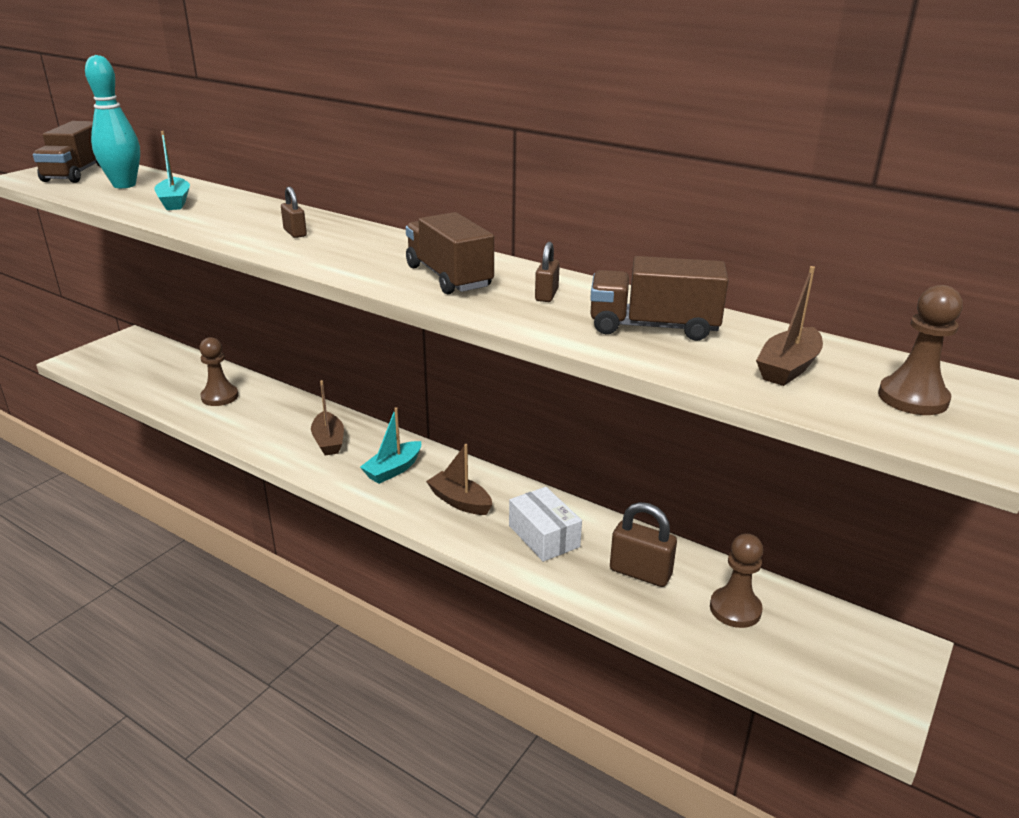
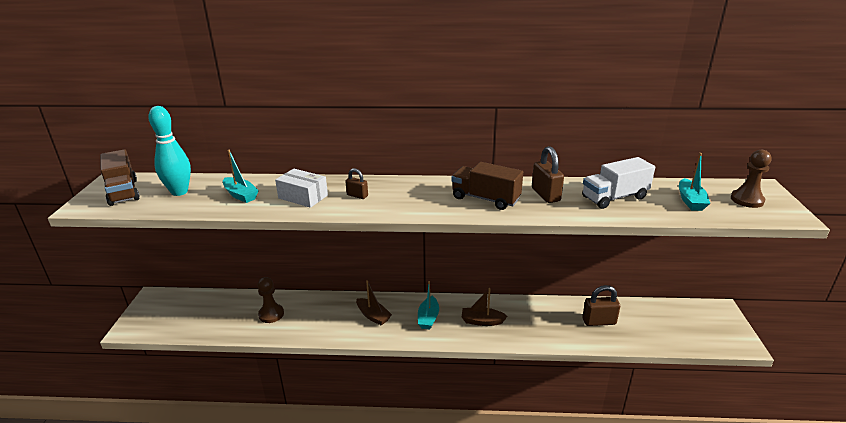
camera: 30 degrees left, 0 degrees up
white box [509,487,582,562] -> white box moved to [275,169,328,208]
brown padlock [535,242,560,302] -> brown padlock [532,146,564,203], size x1.69
brown truck [590,256,728,341] -> white truck [582,157,655,209]
brown pawn [710,534,763,628] -> none
brown boat [756,266,823,386] -> turquoise boat [679,153,710,211]

